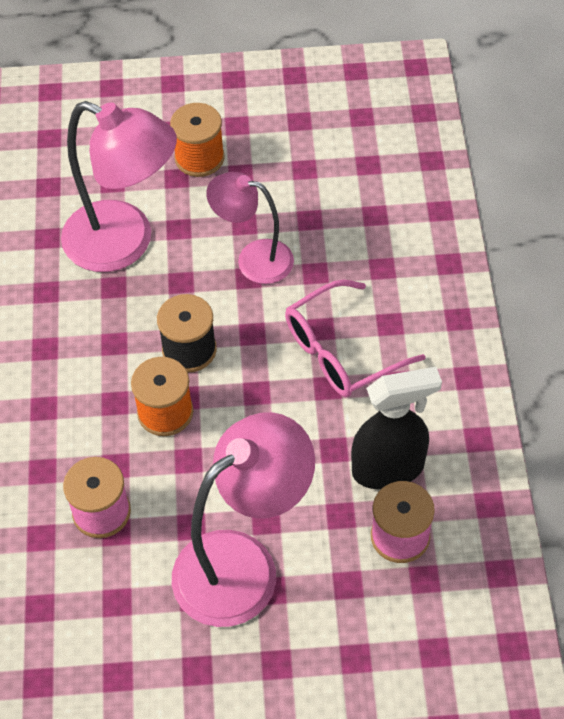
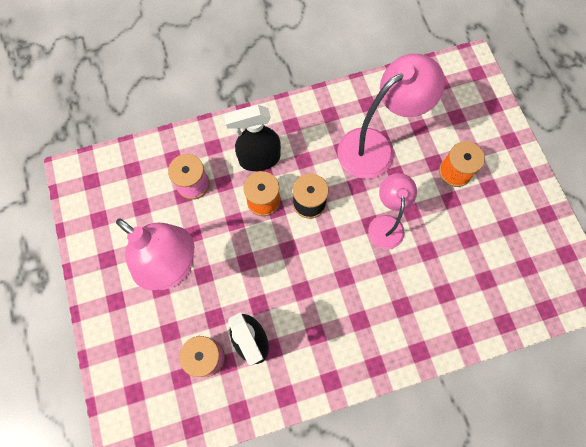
camera: 75 degrees right, 15 degrees up
pink lamp [61,101,177,272] -> pink lamp turned 135 degrees counterclockwise [337,54,445,179]
pink glasses [285,280,426,397] -> none
none -> black spray bottle [224,105,281,171]

